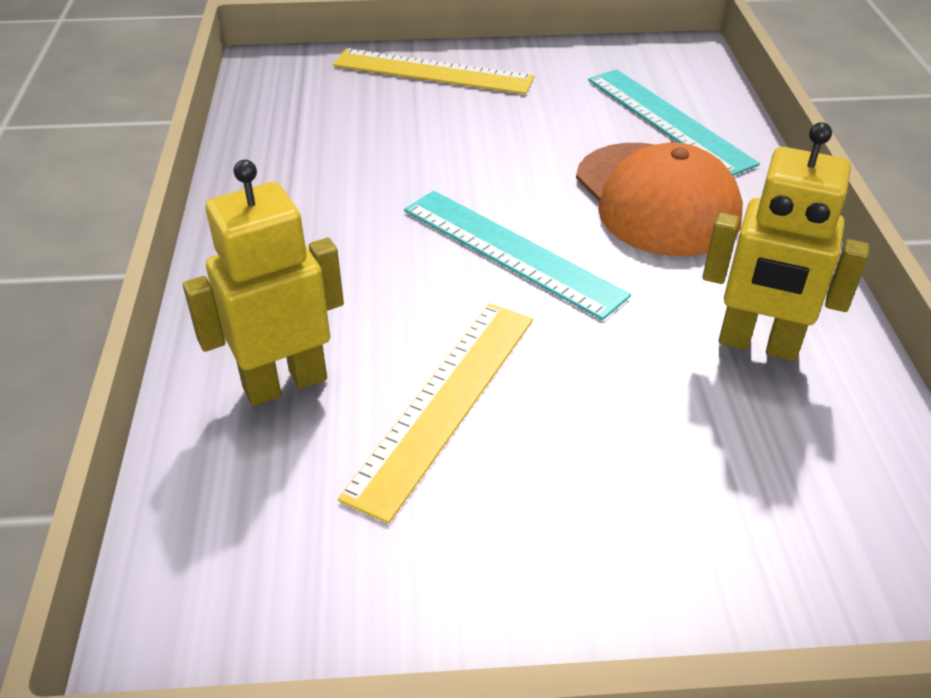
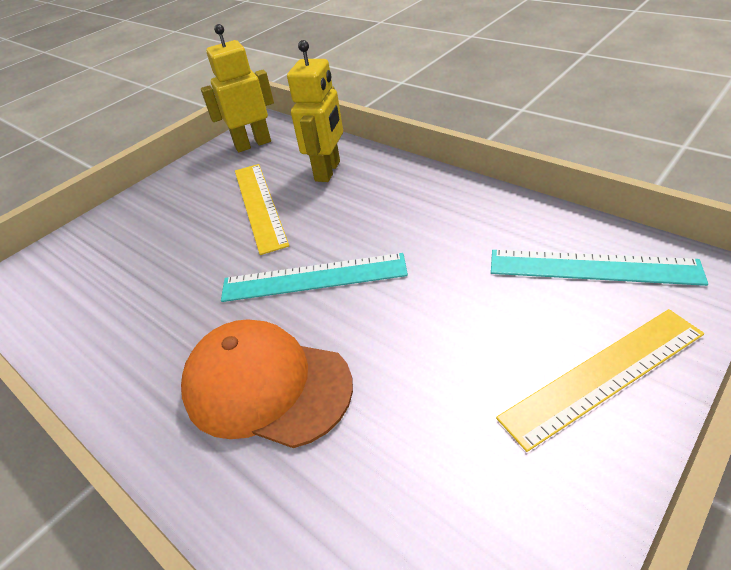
camera: 140 degrees right, 0 degrees up
turquoise ruler [588,69,760,176] -> turquoise ruler moved to [491,250,708,286]
yellow robot [702,122,870,361] -> yellow robot moved to [201,24,274,152]

